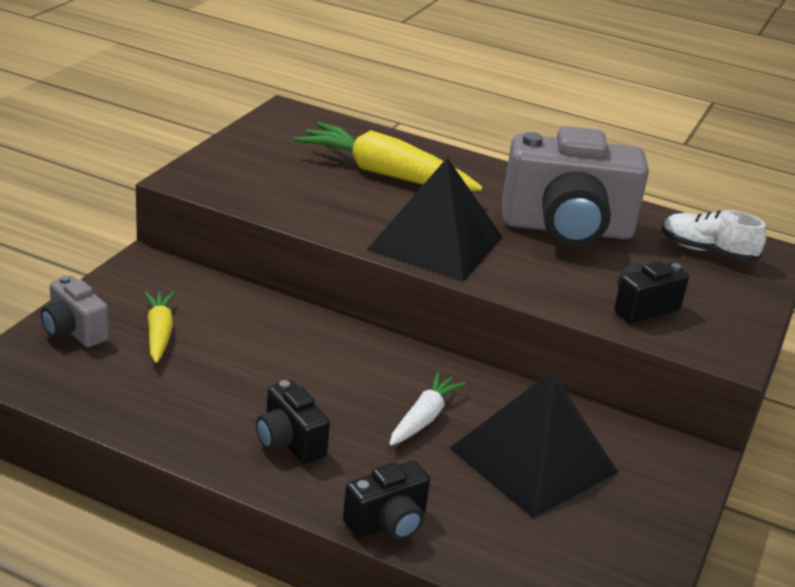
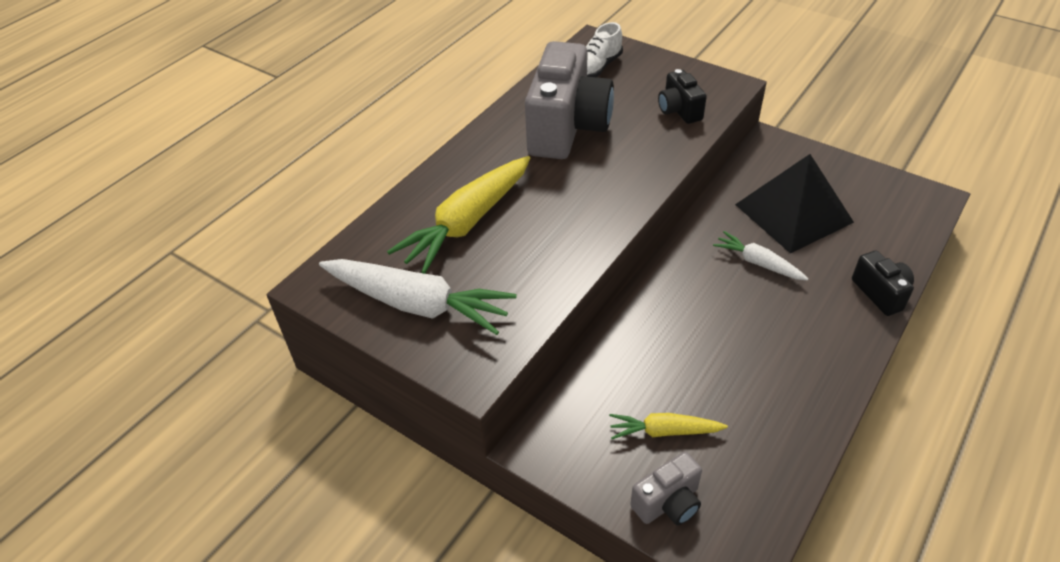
camera: 75 degrees left, 15 degrees up
black camera [256,380,330,464] -> none
black pyramid [367,158,503,282] -> none
none -> white carrot [319,259,517,335]

